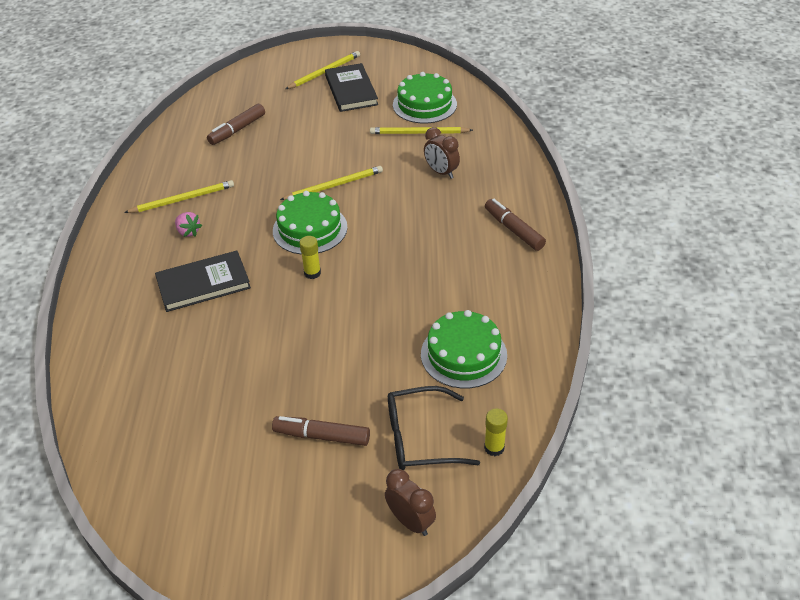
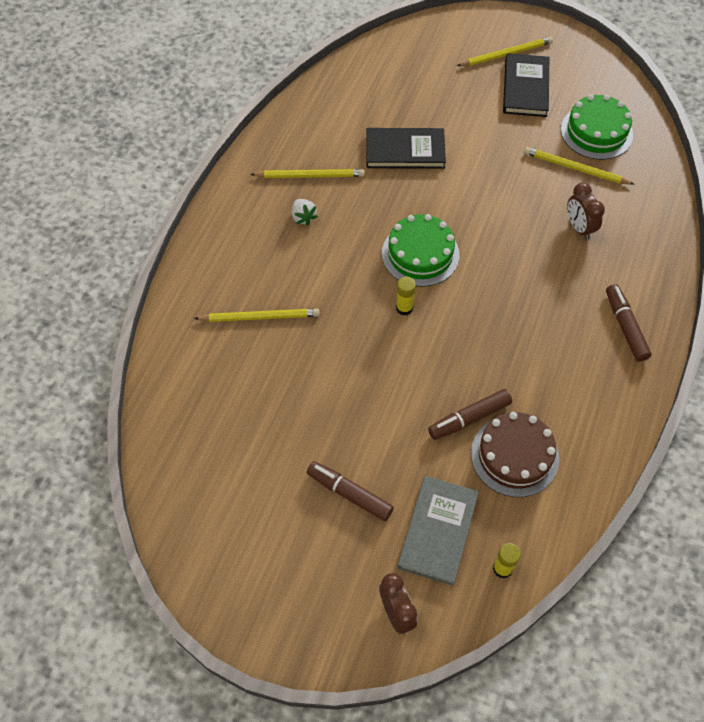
camera: 20 degrees right, 15 degrees up
black book [155,251,251,312] -> black book moved to [366,128,446,169]
pink strawberry [175,212,202,237] -> white strawberry [292,199,318,226]
brown marker [207,104,265,145] -> brown marker moved to [428,389,512,440]
yellow pencil [280,166,383,200] -> yellow pencil moved to [194,309,320,322]
black glasses [388,386,480,470] -> grey book [397,476,479,586]
green cake [421,310,507,388] -> brown cake [471,412,559,497]

